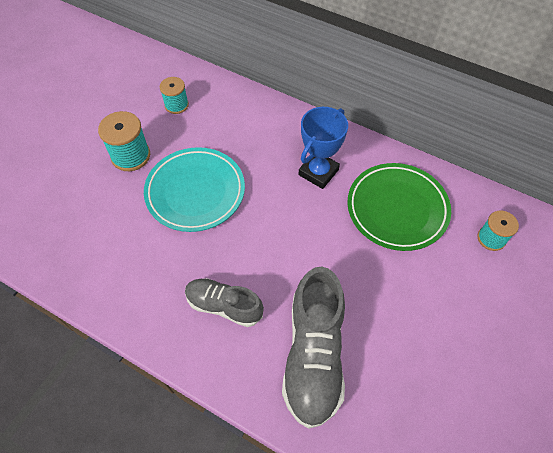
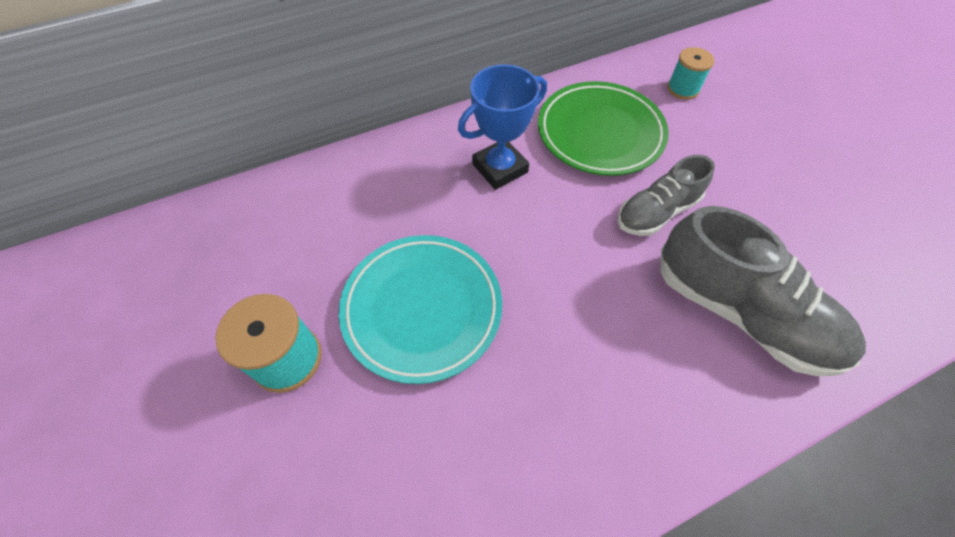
camera: 55 degrees left, 0 degrees up
turquoise spool [160,77,189,114] -> none
grey shoe [185,278,264,327] -> grey shoe moved to [617,155,715,236]
blue trophy [298,107,348,189] -> blue trophy turned 75 degrees clockwise [458,64,547,190]

